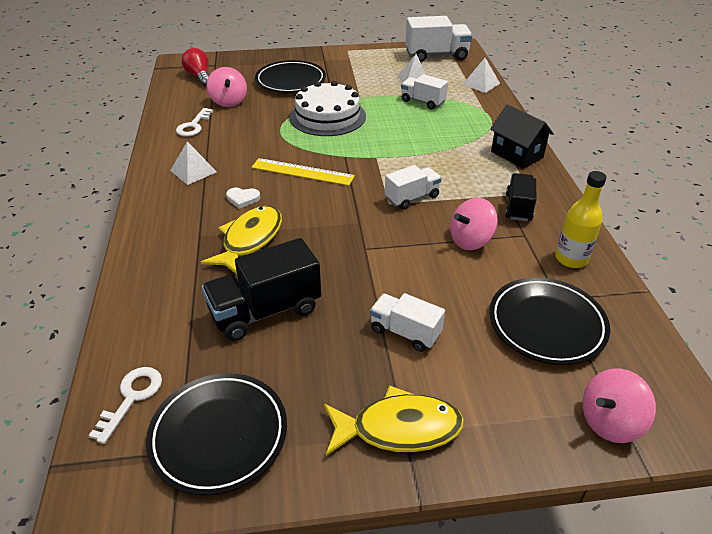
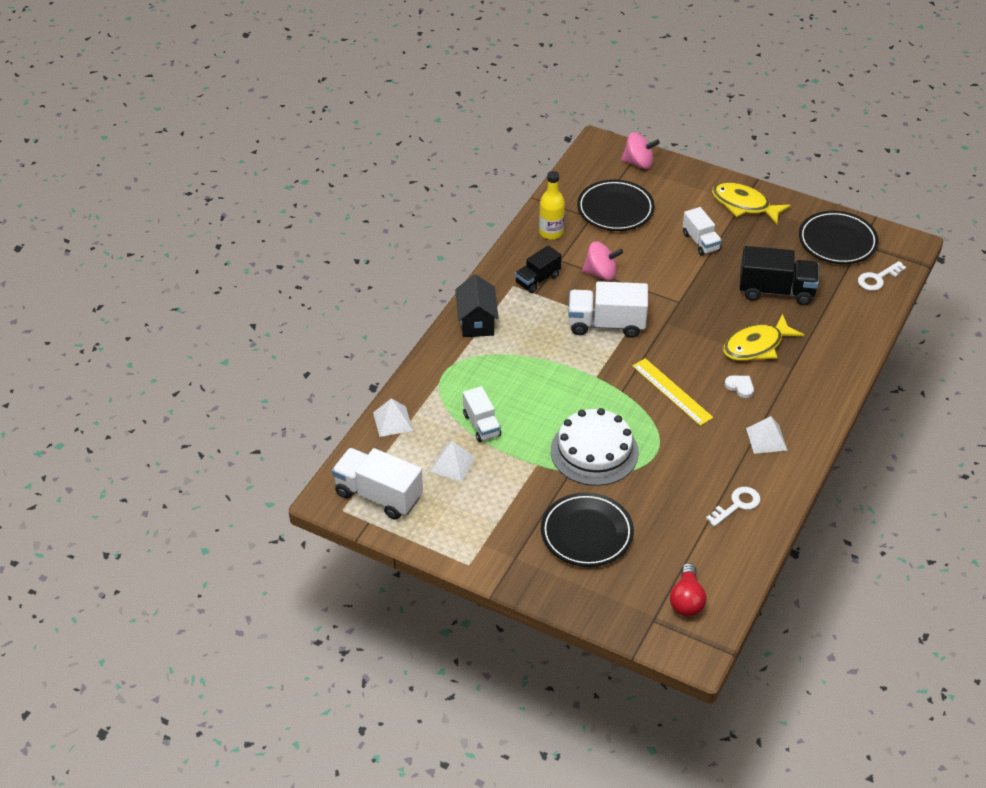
camera: 145 degrees left, 5 degrees up
pink spinning top [206,67,247,107] -> none
white truck [385,165,442,210] -> white truck [568,281,648,338], size x1.61

